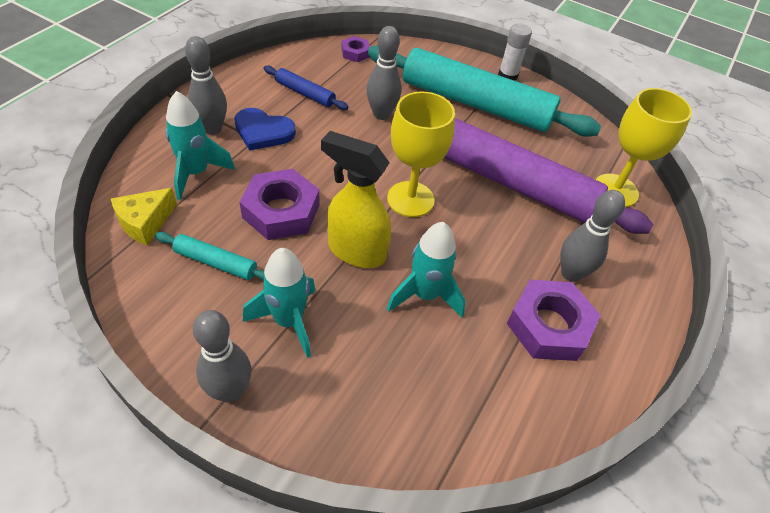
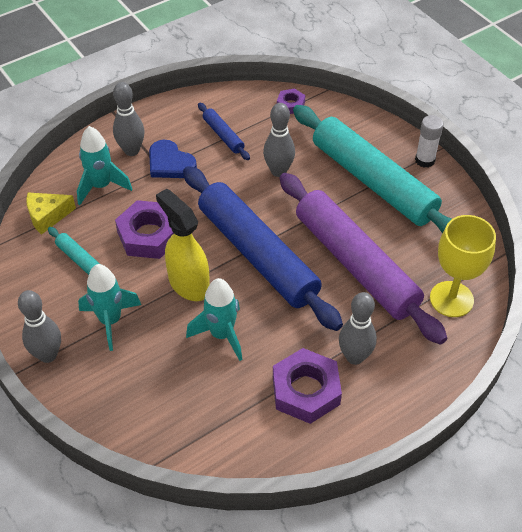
camera: 30 degrees right, 0 degrees up
yellow goblet [387,92,455,217] -> blue rolling pin [183,166,343,331]

